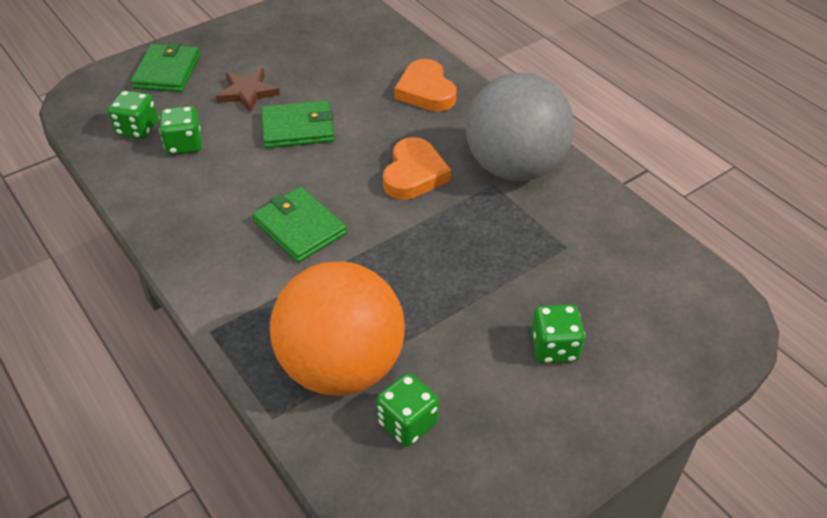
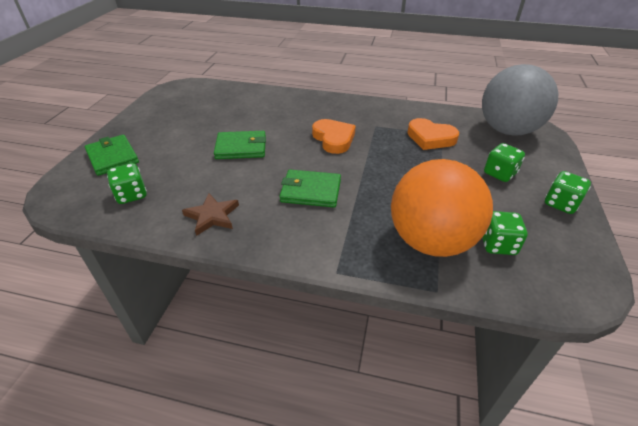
camera: 40 degrees left, 5 degrees down
green dice [159,106,202,155] -> green dice moved to [545,171,591,214]
brown star [216,68,280,113] -> brown star moved to [182,193,239,236]
green wallet [261,100,334,148] -> green wallet turned 45 degrees clockwise [214,131,266,159]
orange heart [394,59,457,112] -> orange heart moved to [407,118,459,150]
grey ball [466,73,574,181] -> grey ball moved to [482,64,558,136]

